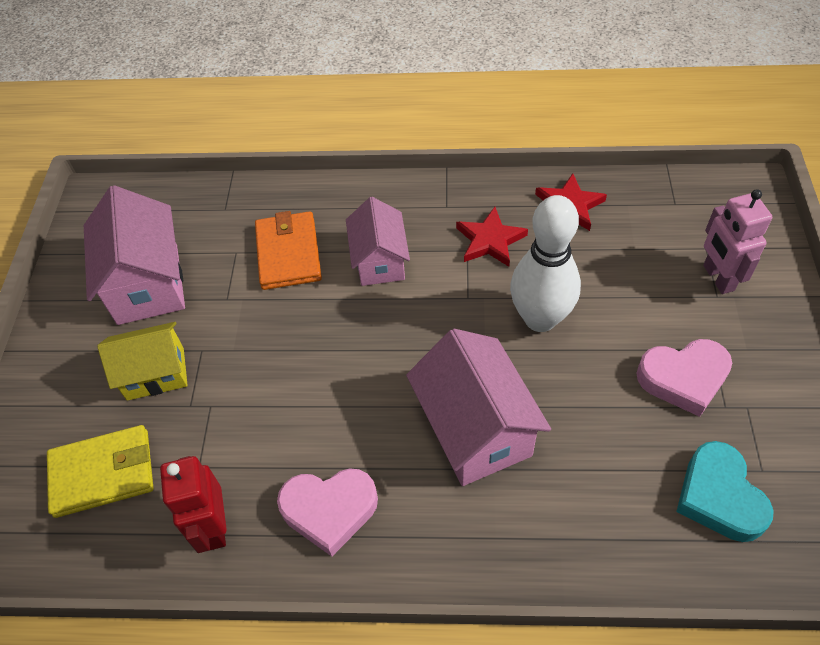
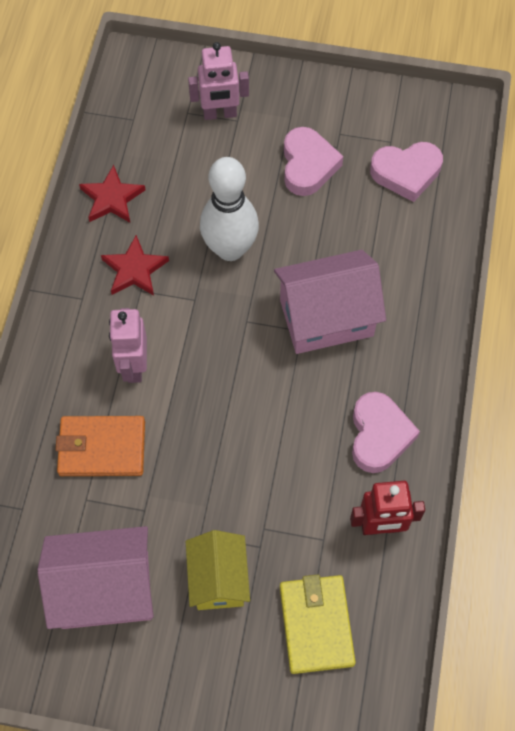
camera: 85 degrees left, 10 degrees up
pink house [346,197,410,286] -> pink robot [109,308,147,383]
turquoise heart [676,441,774,542] -> pink heart [370,142,443,202]

